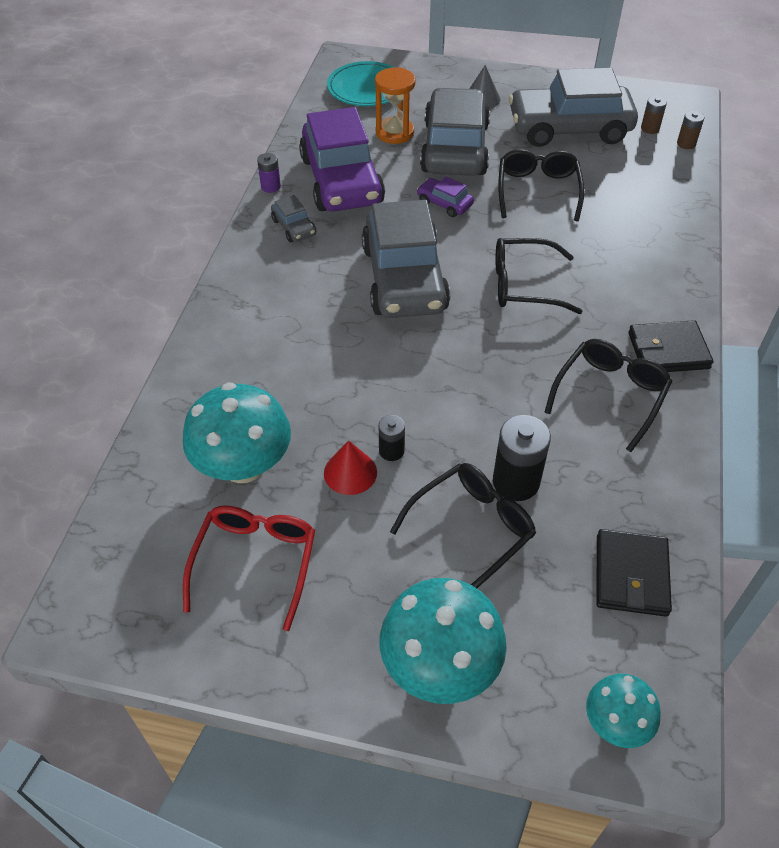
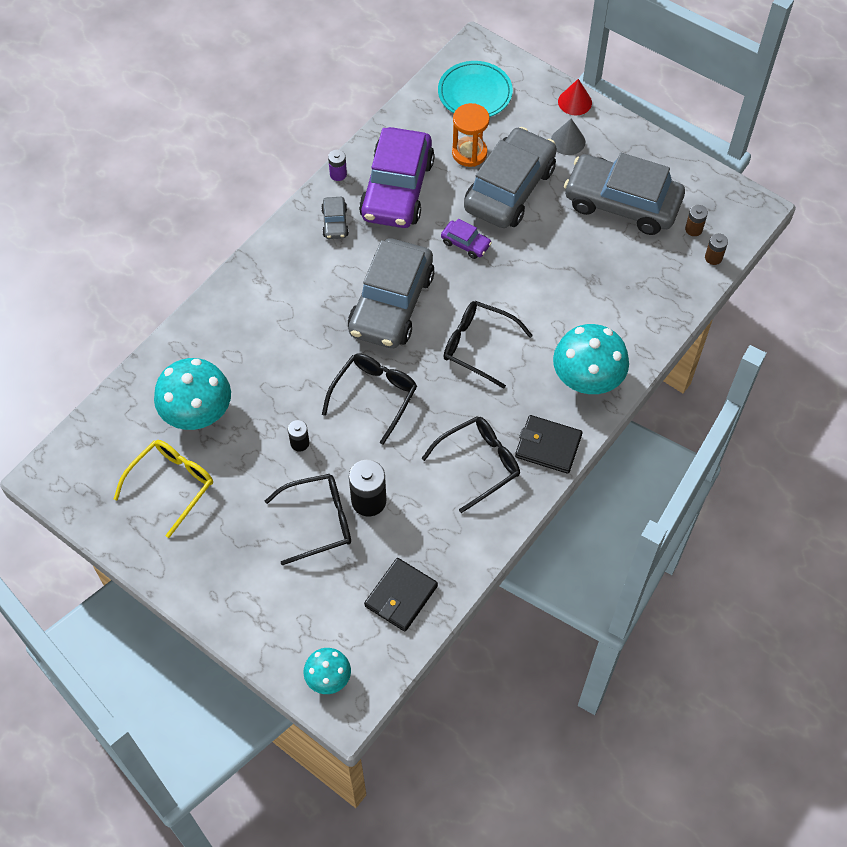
camera: 25 degrees right, 10 degrees up
red glasses [183,505,315,631] -> yellow glasses [114,440,213,538]
red cone [324,440,377,495] -> red cone moved to [558,79,592,115]
turquoise mushroom [379,578,507,704] -> turquoise mushroom moved to [553,324,629,394]
purple car [417,176,474,217] -> purple car turned 150 degrees clockwise [441,219,492,259]
black glasses [498,149,584,221] -> black glasses moved to [322,353,417,445]

